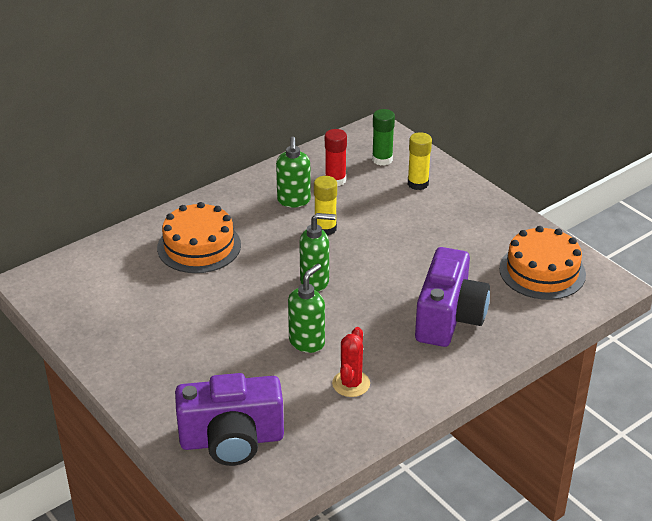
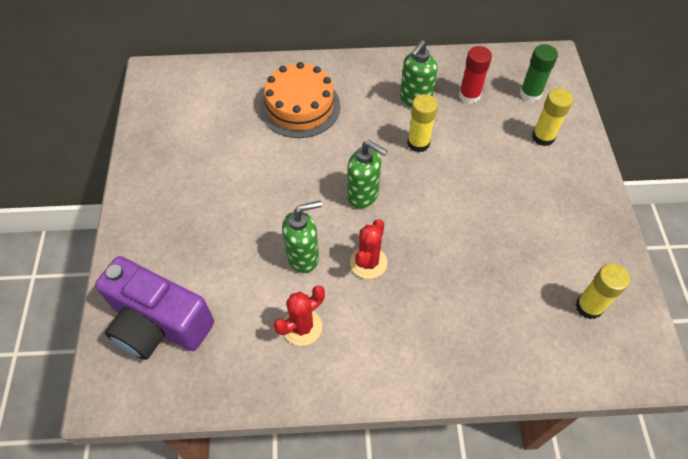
camera: 35 degrees right, 20 degrees up
purple camera [415,247,490,347] -> none
orange cake [499,226,586,300] -> yellow glue stick [576,264,630,319]
none -> red cactus [350,219,387,279]

